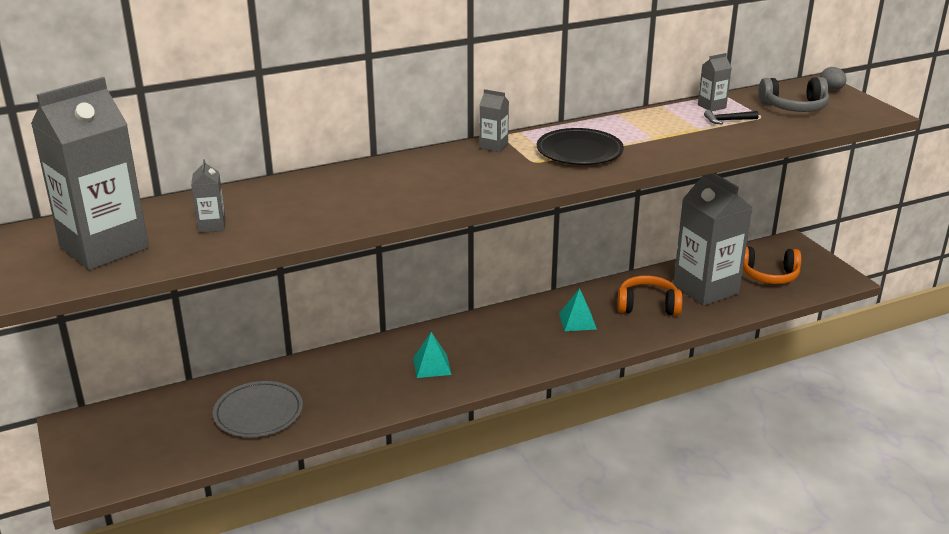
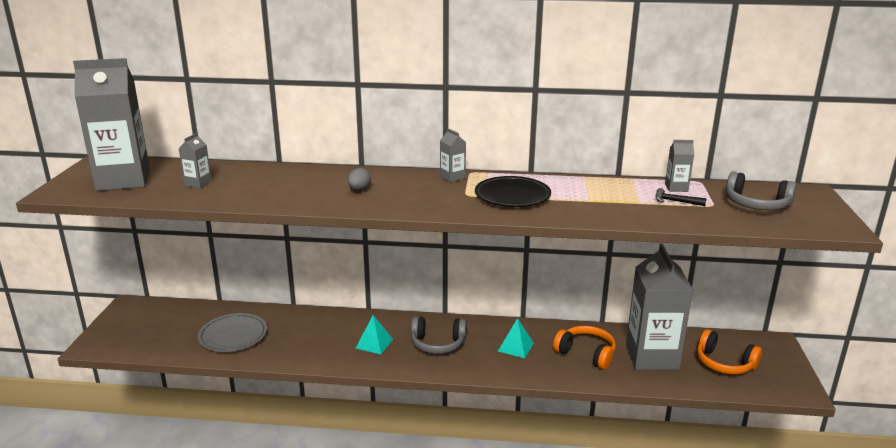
camera: 30 degrees right, 5 degrees down
grey egg [820,67,846,90] -> grey egg moved to [347,168,371,191]
none -> grey headphones [411,316,467,354]

